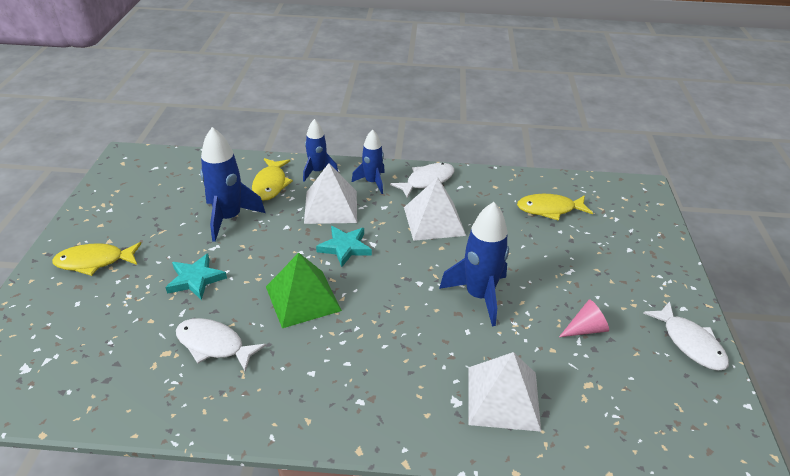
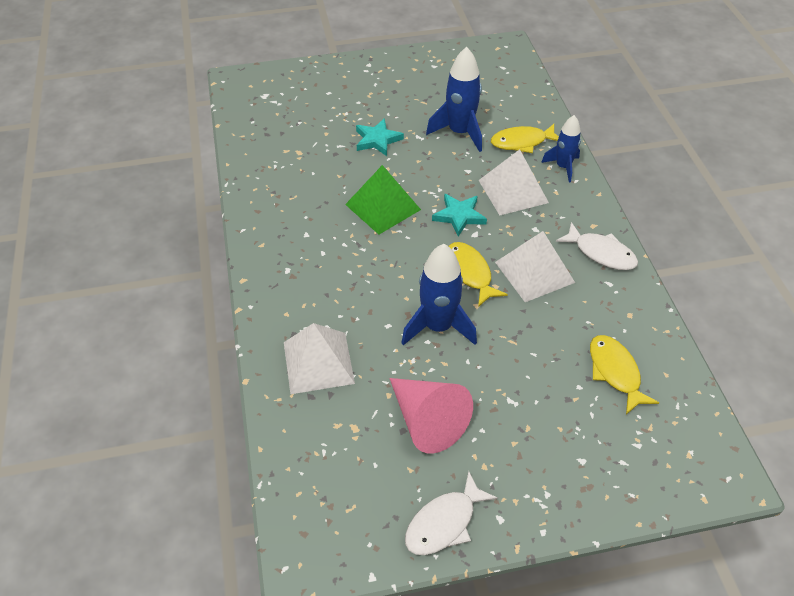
camera: 75 degrees right, 10 degrees up
yellow fish [52,242,141,276] -> yellow fish moved to [449,242,508,307]
white fish [176,318,267,372] -> none
blue rocket [352,129,385,194] -> none
pink cone [559,299,609,337] -> pink cone [389,378,473,454], size x1.92

